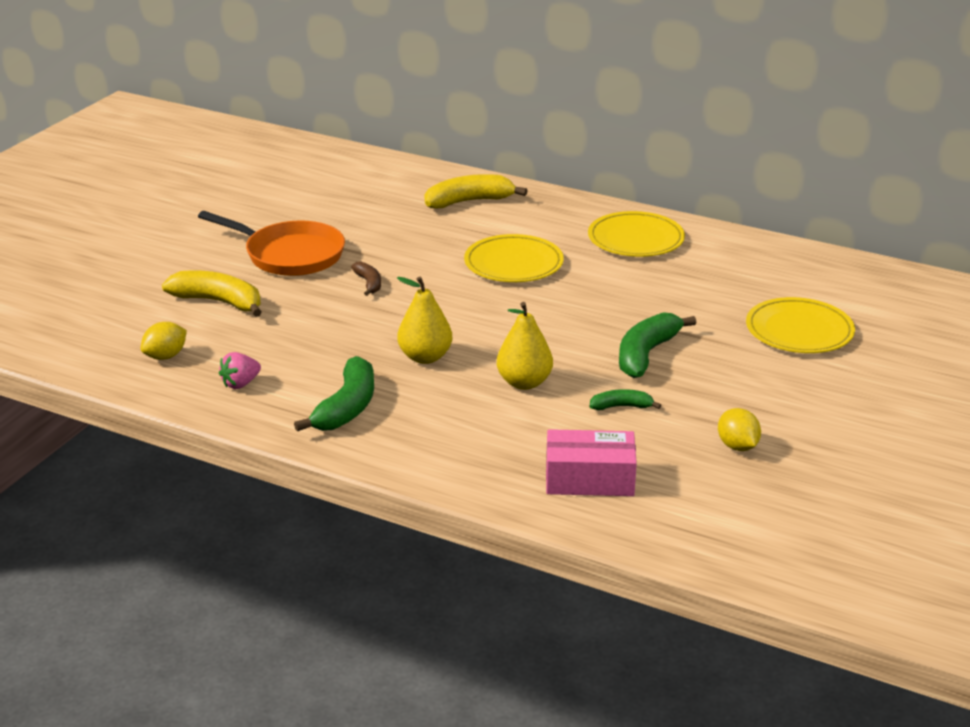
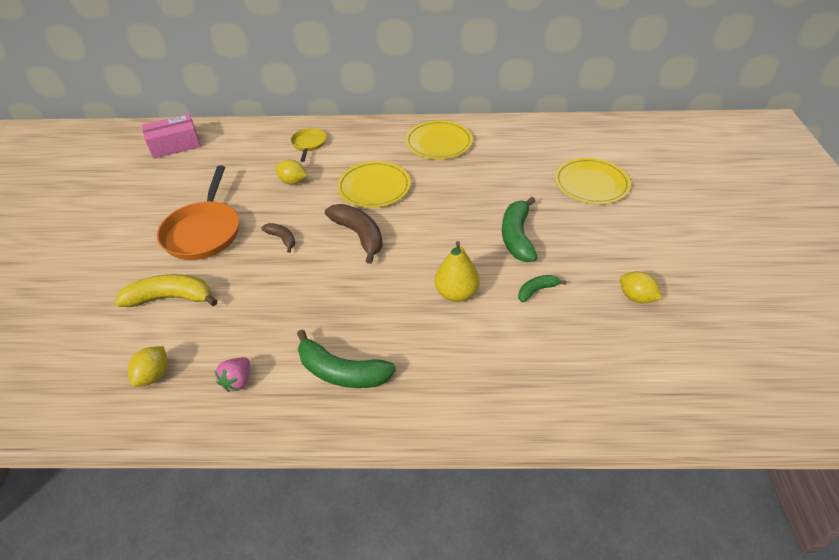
camera: 25 degrees left, 15 degrees up
orange pan [198,211,345,276] -> orange pan turned 90 degrees clockwise [157,165,239,260]
green banana [294,356,374,431] -> green banana turned 120 degrees clockwise [297,330,396,388]
yellow pear [397,277,452,364] -> none
yellow banana [425,174,528,208] -> yellow pan [291,128,326,162]
pink box [546,429,637,496] -> pink box moved to [142,114,201,159]
none -> yellow lemon [275,159,307,185]
none -> brown banana [325,204,383,264]

